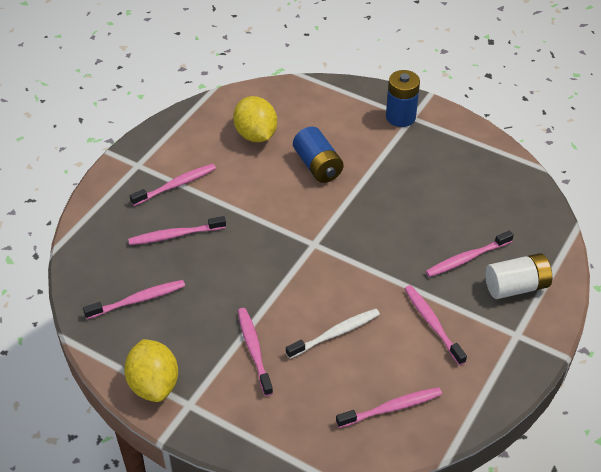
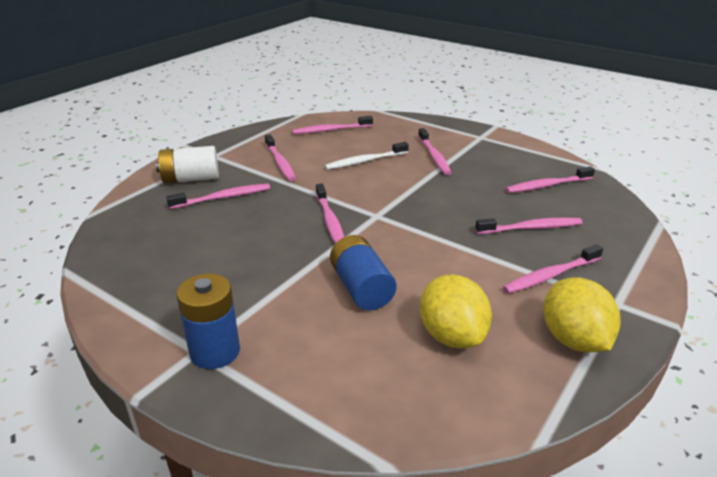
camera: 175 degrees left, 15 degrees down
yellow lemon [124,339,178,402] -> yellow lemon moved to [544,278,621,352]
none -> pink toothbrush [316,184,344,244]

